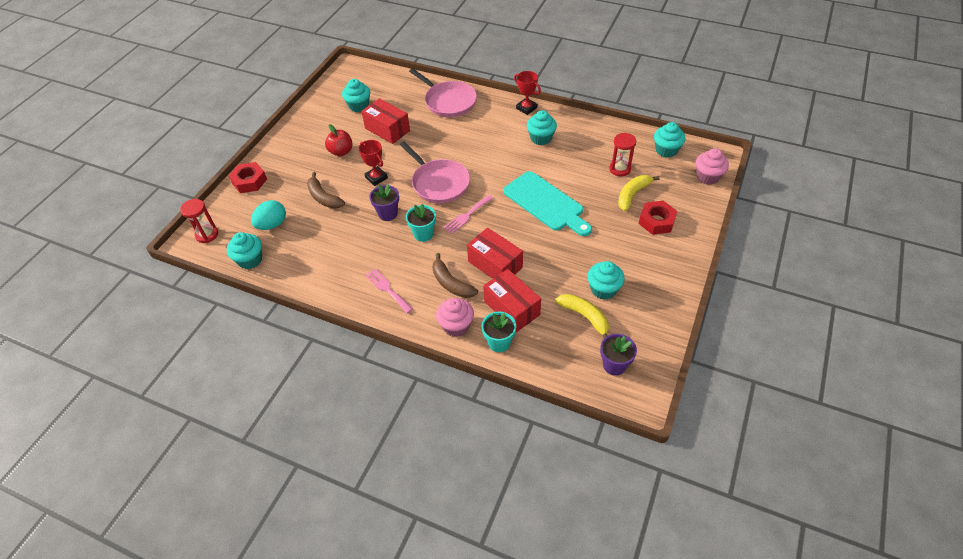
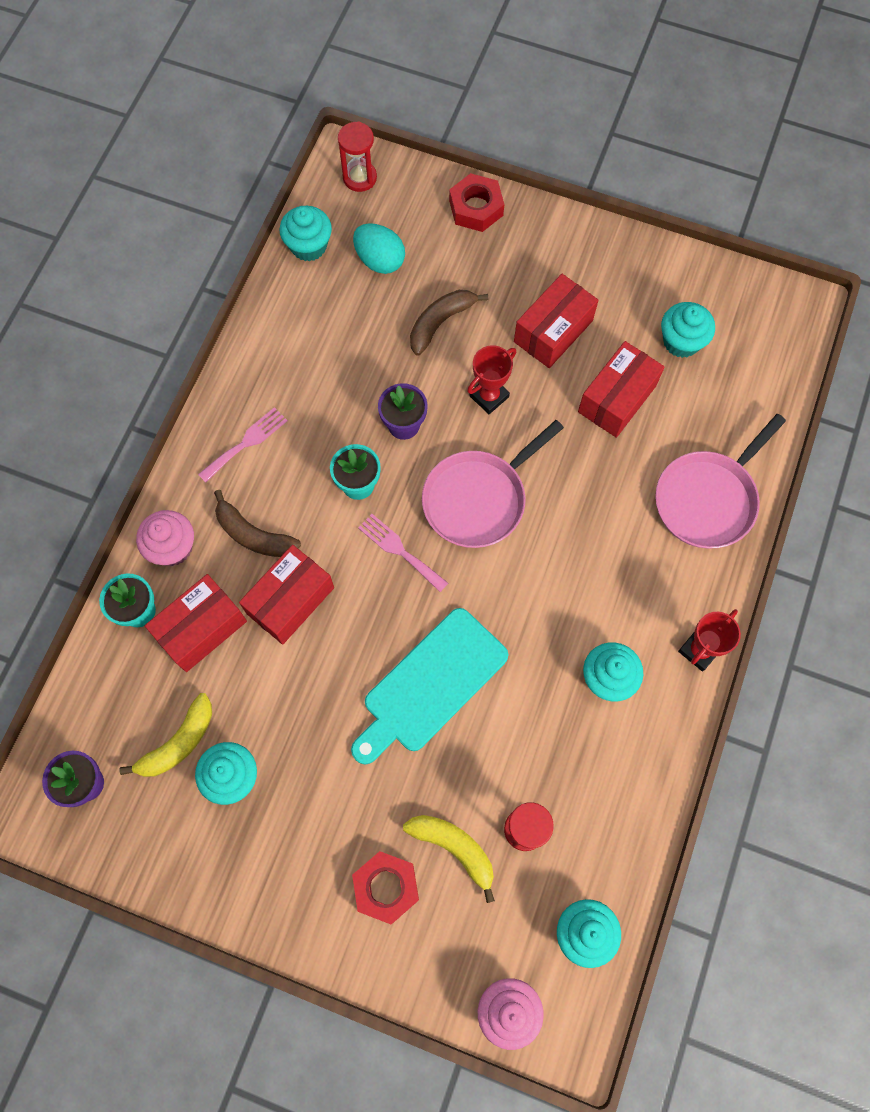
camera: 85 degrees right, 20 degrees up
red apple [325,124,353,156] -> red box [514,274,599,368]
brown banana [432,253,478,298] -> brown banana turned 105 degrees counterclockwise [214,490,301,557]

